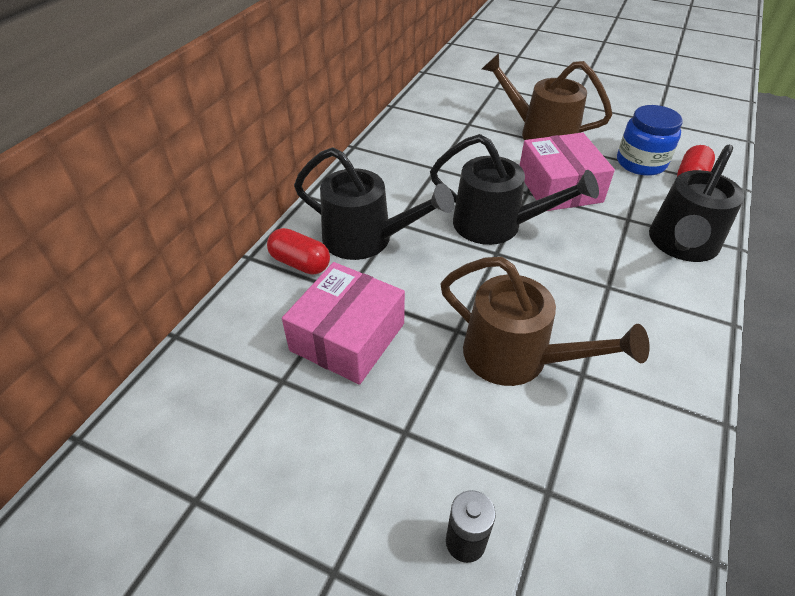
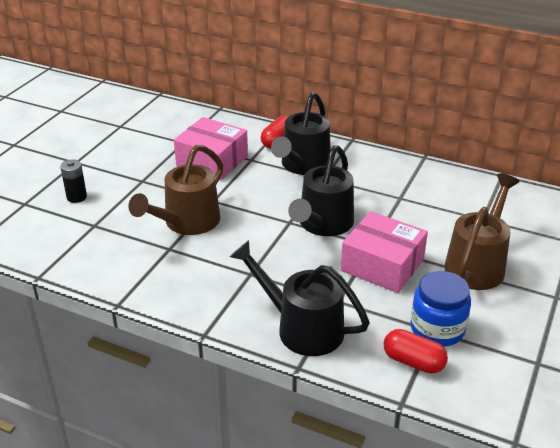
camera: 90 degrees right, 10 degrees down
pink box [519,132,615,211] -> pink box turned 45 degrees clockwise [341,211,428,293]

